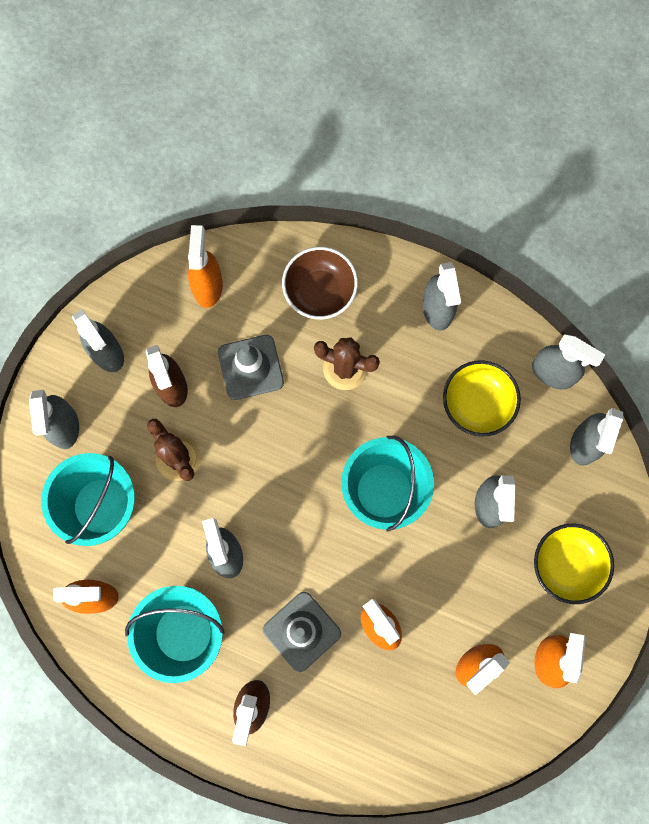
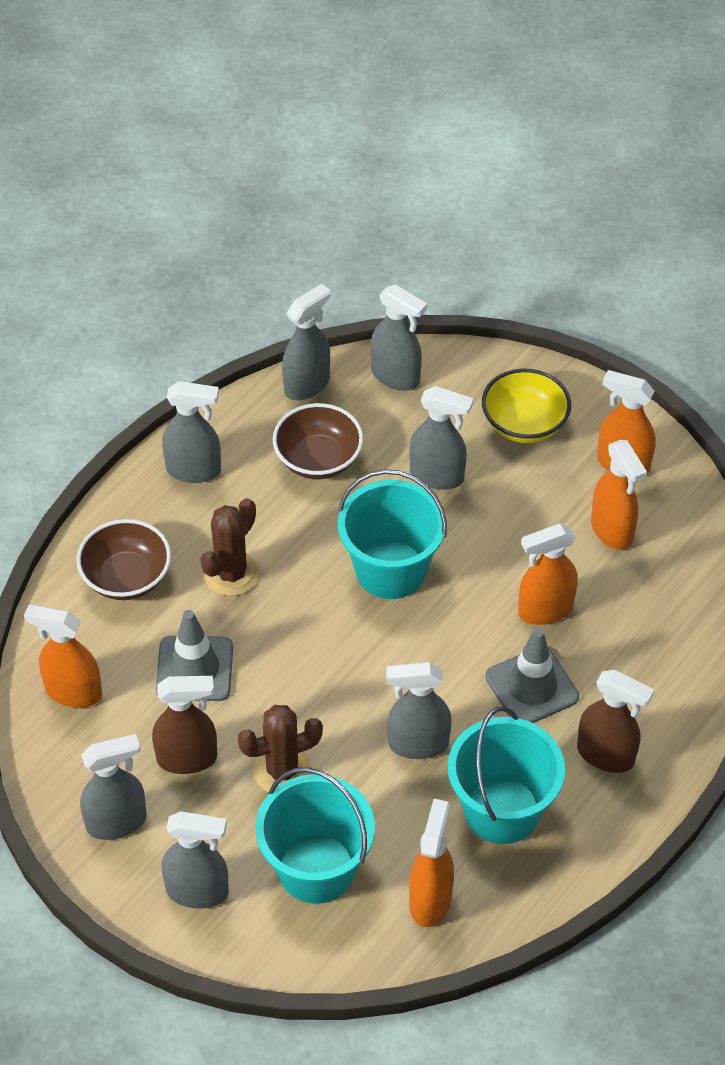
camera: 75 degrees left, 25 degrees down
yellow bowl [443,360,521,436] -> brown bowl [273,403,363,479]

